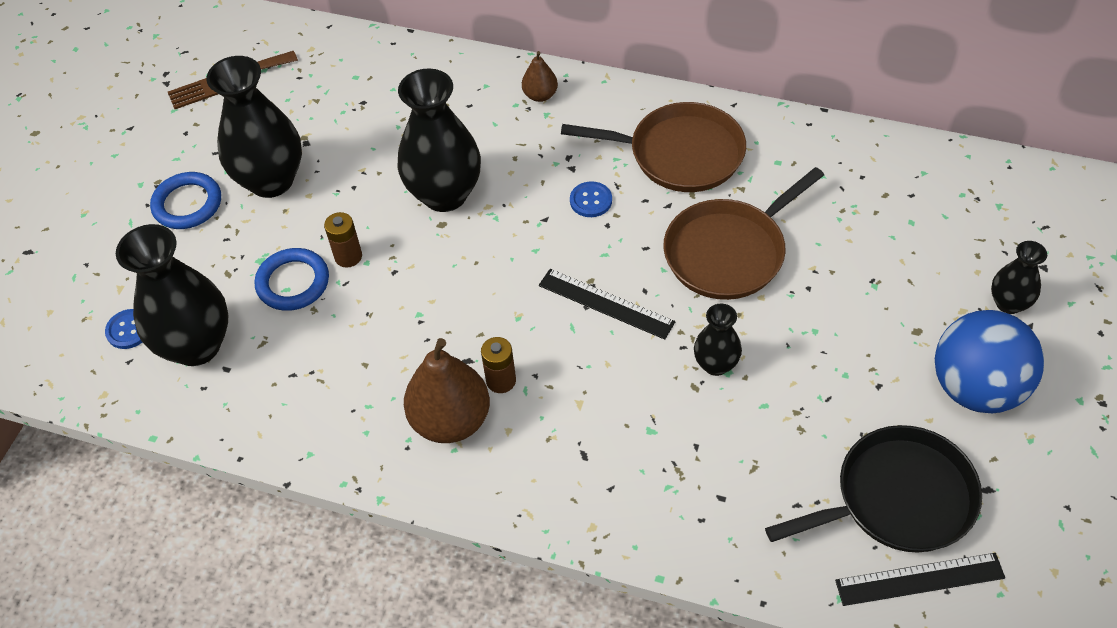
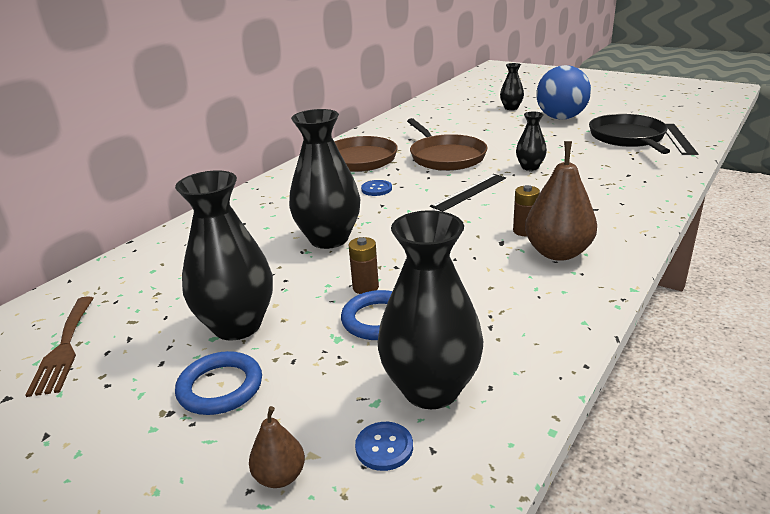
camera: 75 degrees left, 25 degrees down
brown pear [522,51,558,102] -> brown pear moved to [249,406,305,488]

